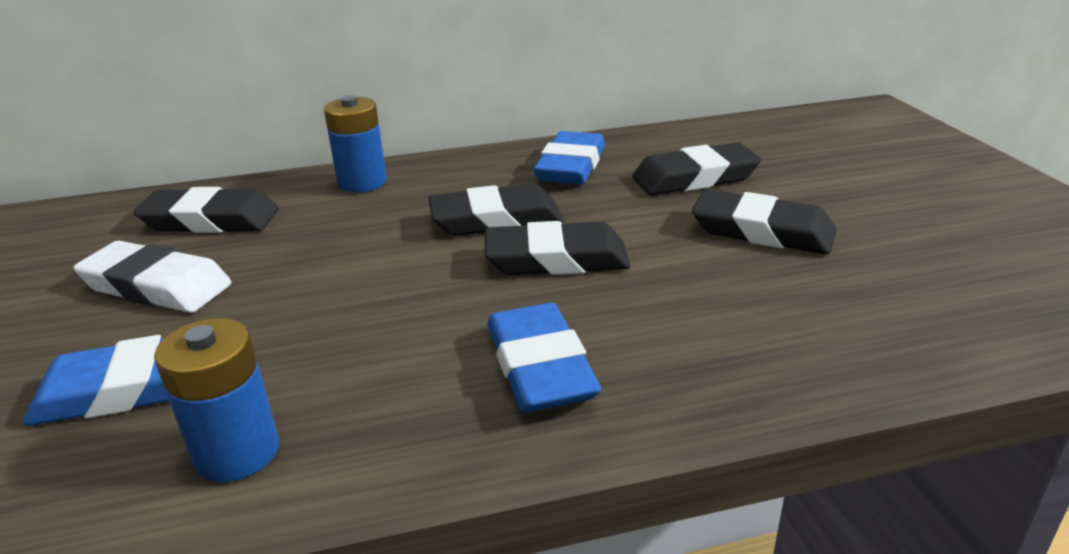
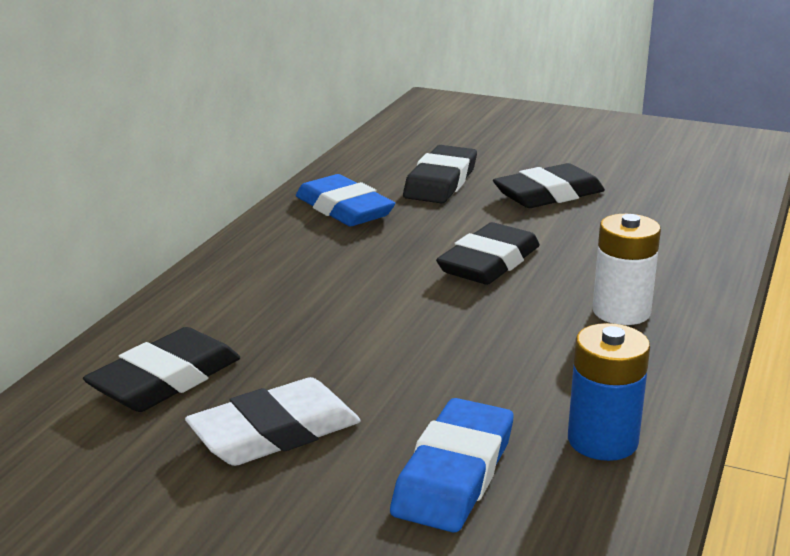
camera: 55 degrees left, 5 degrees down
blue battery [324,96,387,193] -> none
black eraser [429,184,563,236] -> none
blue eraser [487,303,601,413] -> white battery [593,214,661,325]

